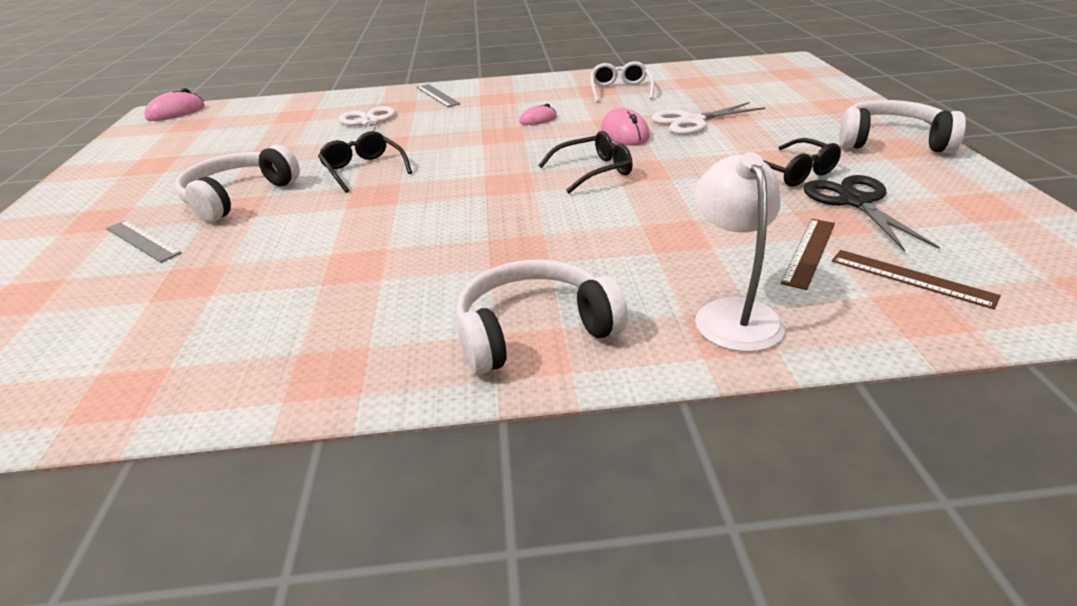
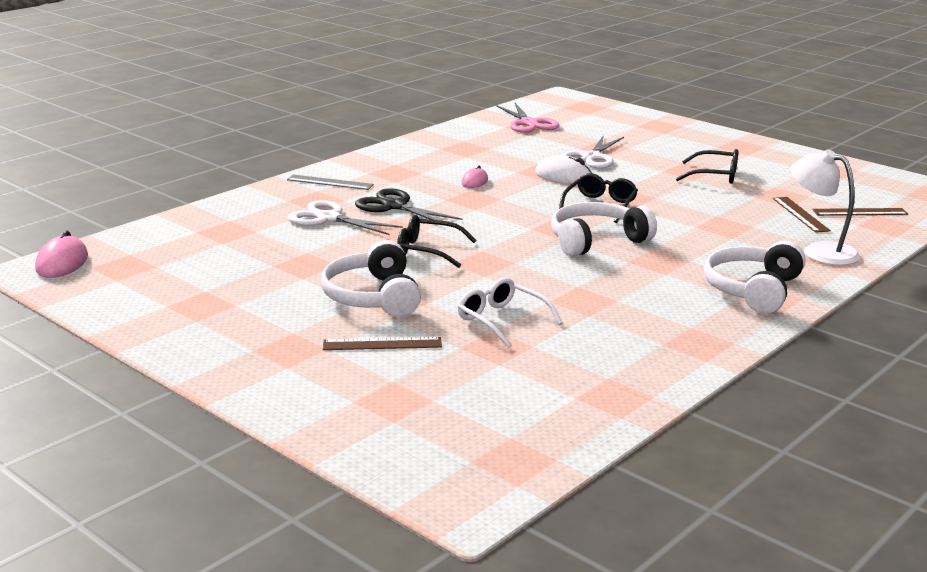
camera: 45 degrees left, 10 degrees down
grey ruler [106,220,182,263] -> brown ruler [323,337,442,350]
white glasses [590,61,654,103] -> white glasses moved to [458,278,563,348]
pink mouse [601,108,650,146] -> white mouse [535,155,592,184]
black scissors [803,175,940,252] -> black scissors moved to [355,188,463,220]
white headphones [839,100,966,153] -> white headphones moved to [551,202,657,257]
none -> pink scissors [496,103,560,133]

